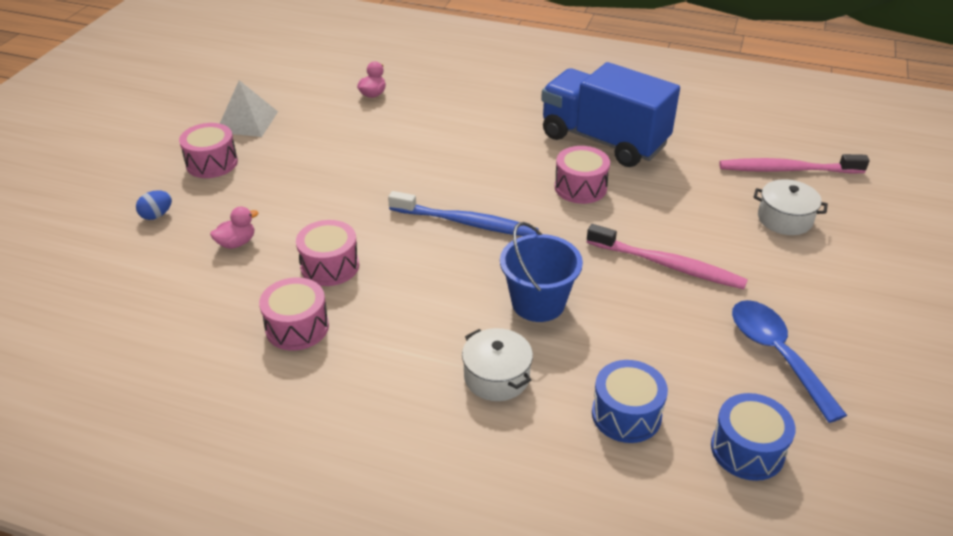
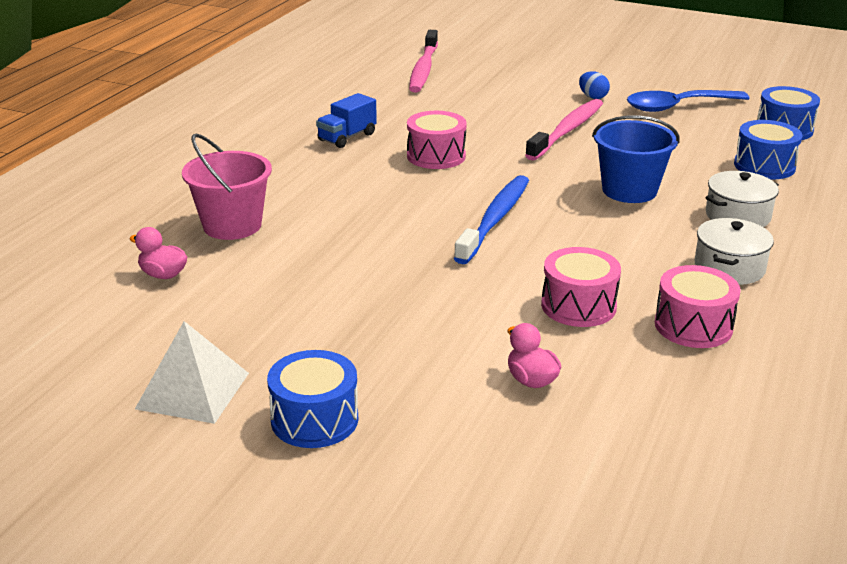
camera: 85 degrees left, 10 degrees down
blue egg [136,190,172,220] -> blue egg moved to [579,71,610,99]
pink drum [179,123,238,178] -> blue drum [267,350,358,448]
blue truck [541,62,680,167] -> blue truck [316,93,377,148], size x0.43
white pot [754,179,828,235] -> white pot moved to [695,218,774,285]
none -> pink bucket [182,134,272,240]

